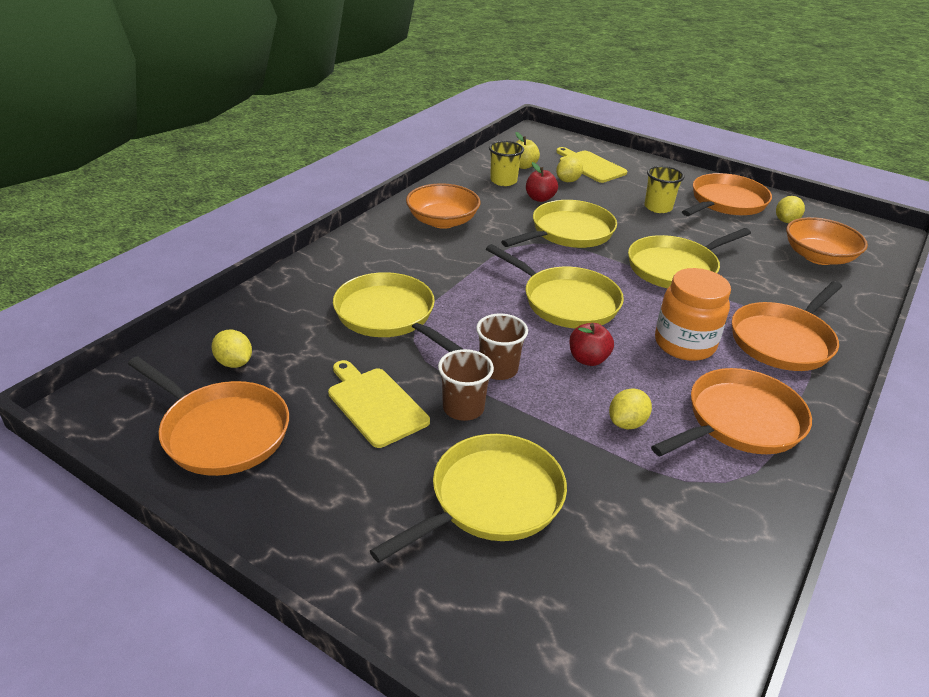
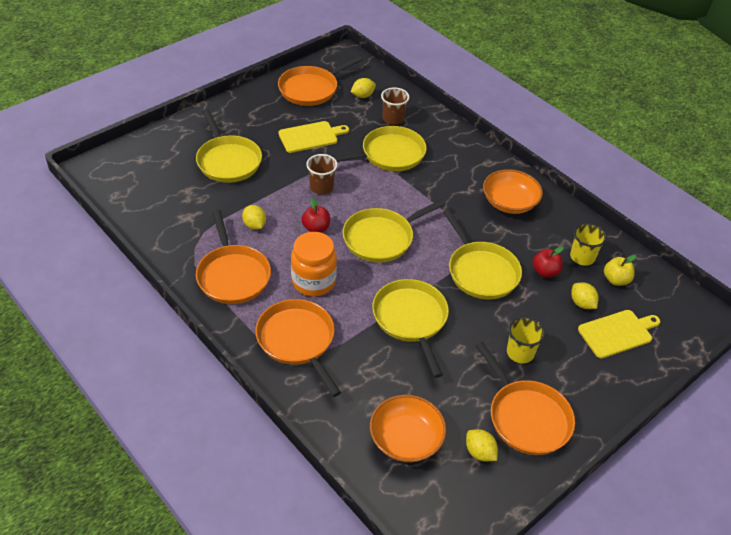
camera: 105 degrees right, 10 degrees up
brown cup [438,349,494,421] -> brown cup moved to [381,87,409,125]

